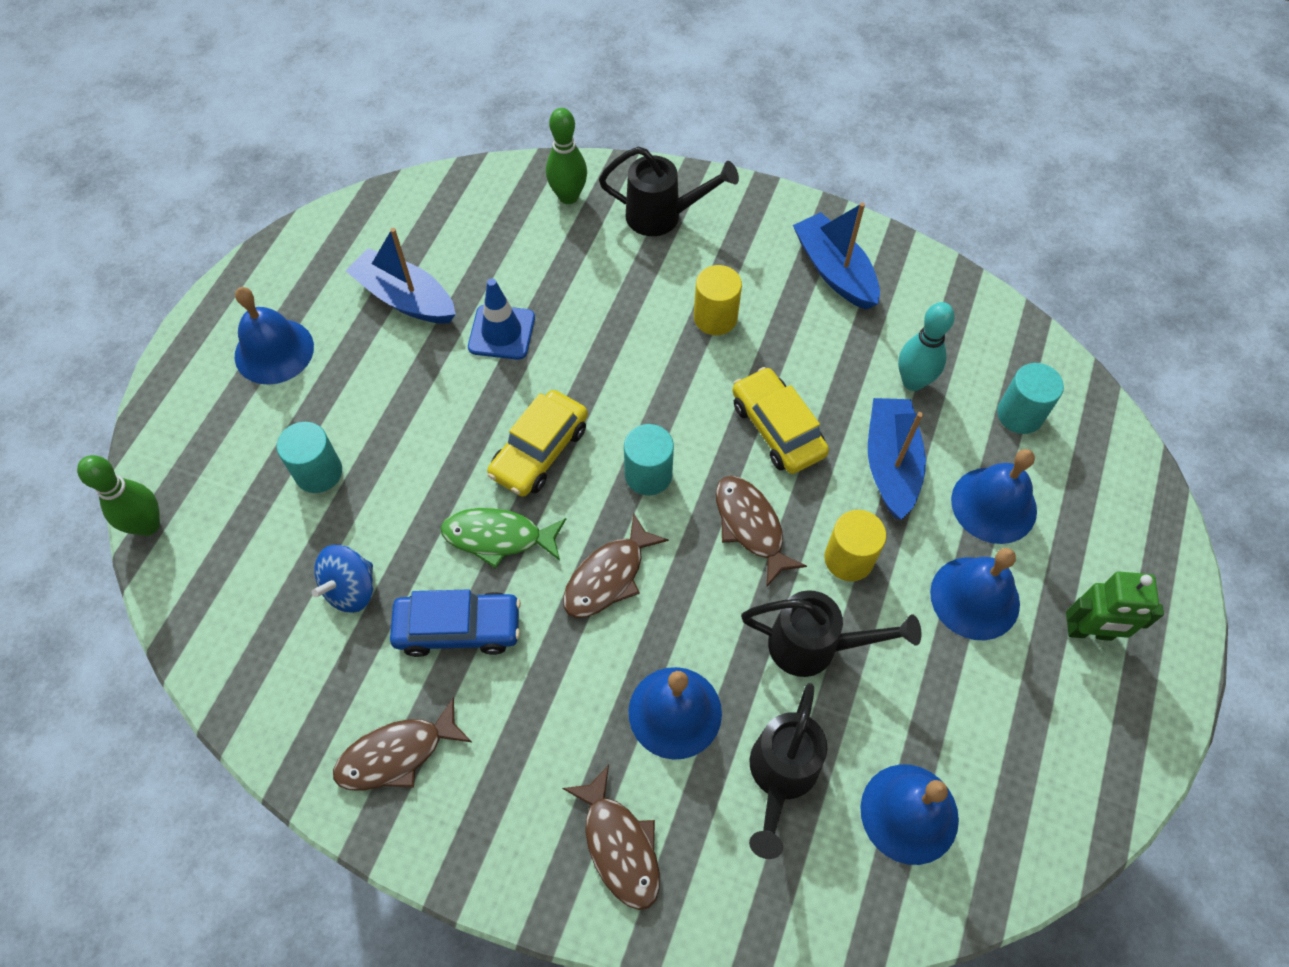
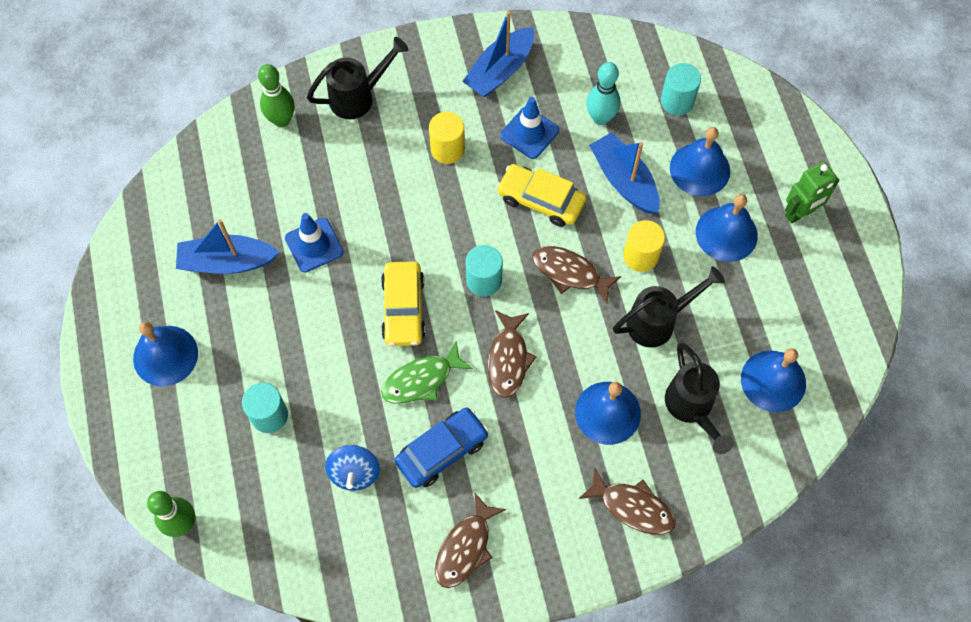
camera: 35 degrees left, 5 degrees up
blue boat [793,202,880,310] -> blue boat turned 75 degrees counterclockwise [462,11,534,97]
none -> blue traffic cone [500,97,559,159]

